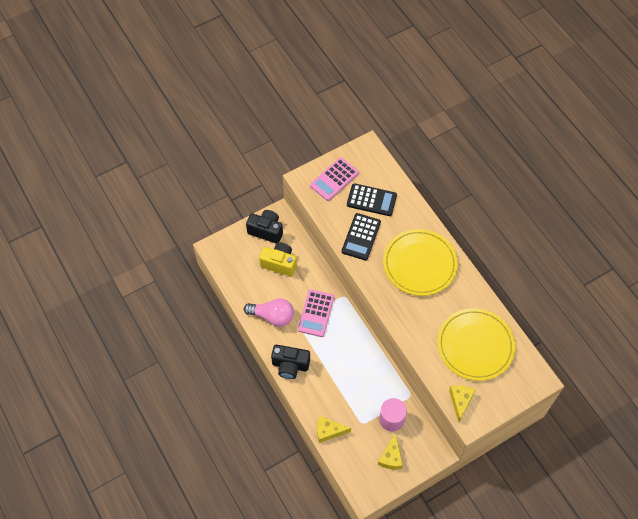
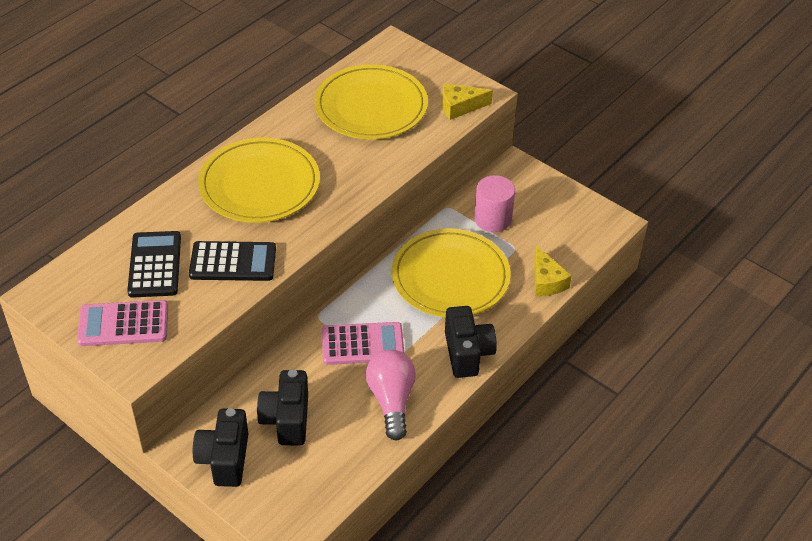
camera: 110 degrees left, 15 degrees down
yellow camera [259,242,297,277] -> black camera [257,370,308,445]
pink calculator [310,157,359,201] -> pink calculator turned 150 degrees clockwise [77,300,168,346]
yellow cheese [378,433,403,470] -> none
none -> yellow plate [392,228,510,318]

